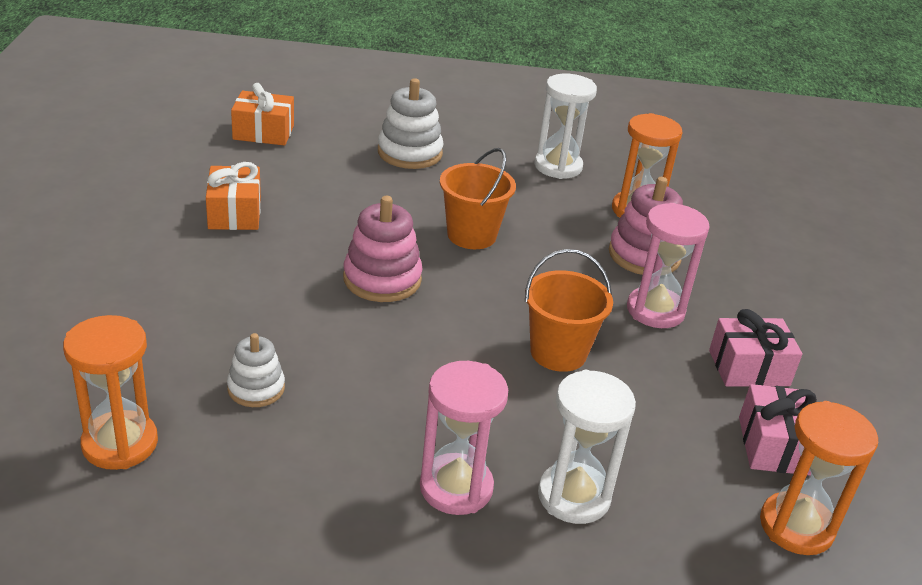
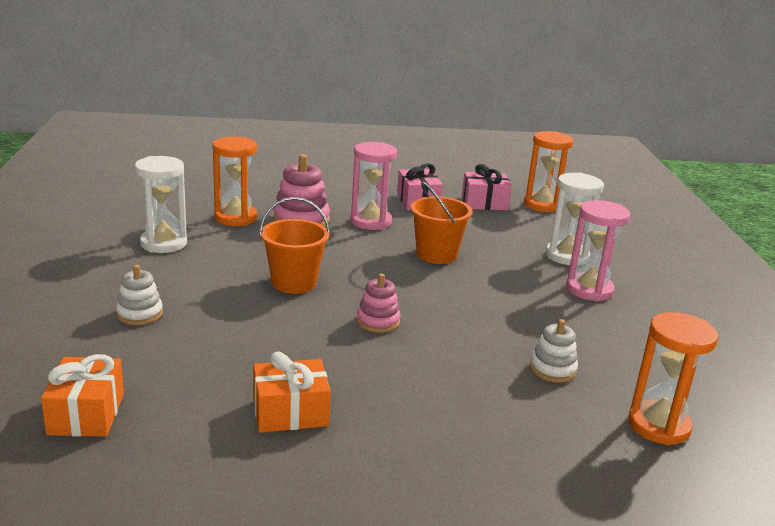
camera: 95 degrees left, 10 degrees down
pink stacking toy [343,196,422,302] -> pink stacking toy [357,273,401,333], size x0.62
white stacking toy [378,78,444,169] -> white stacking toy [116,265,163,325], size x0.62

